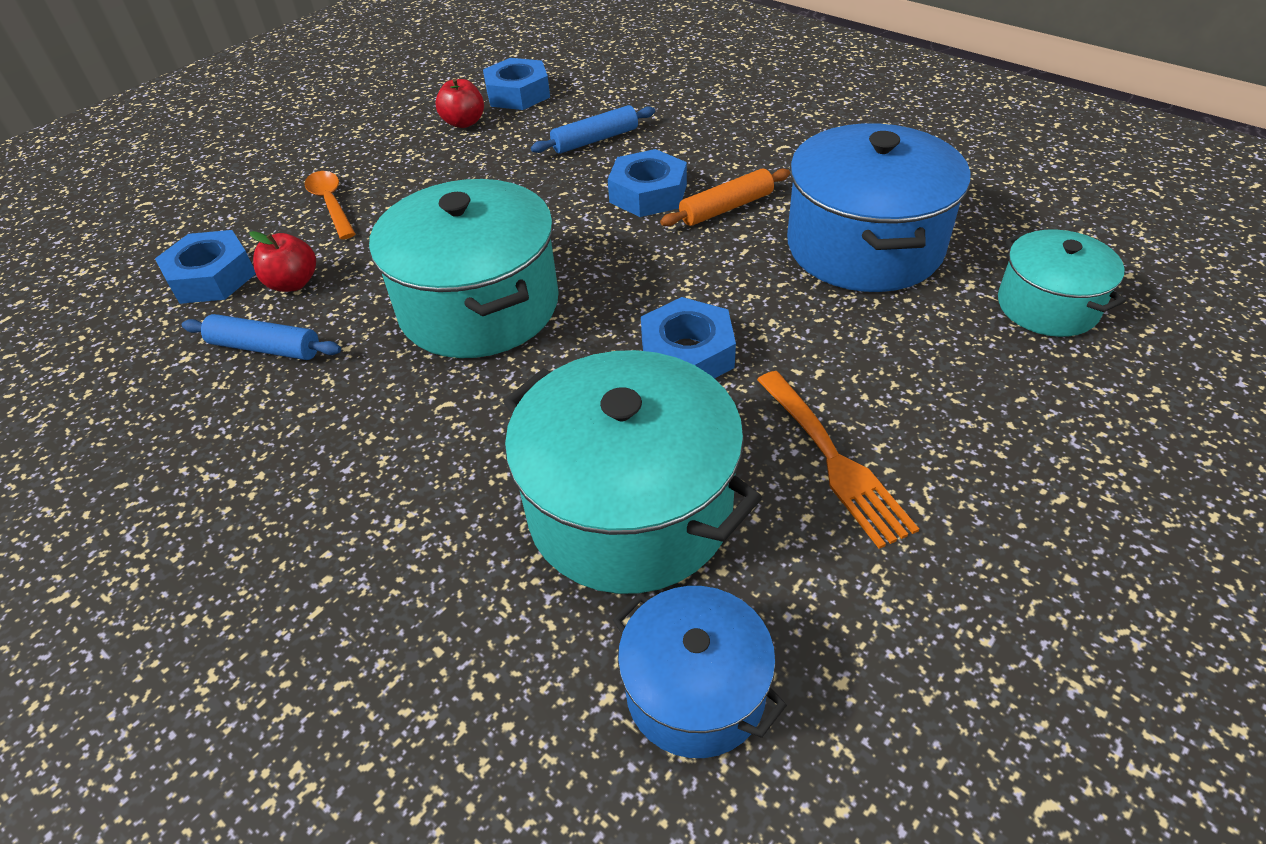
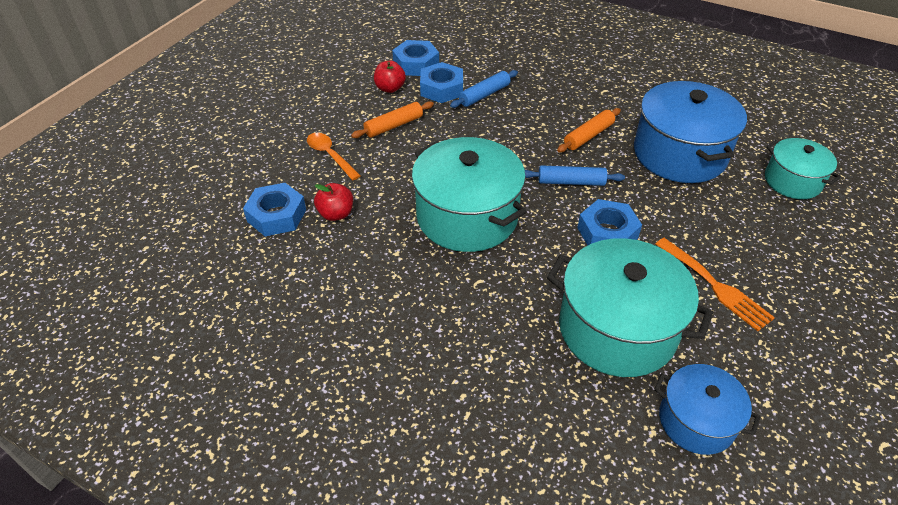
camera: 15 degrees left, 0 degrees up
blue rolling pin [182,314,341,360] -> blue rolling pin moved to [525,165,625,186]
blue nut [608,149,687,217] -> blue nut moved to [420,62,463,103]
none -> orange rolling pin [351,101,434,138]

